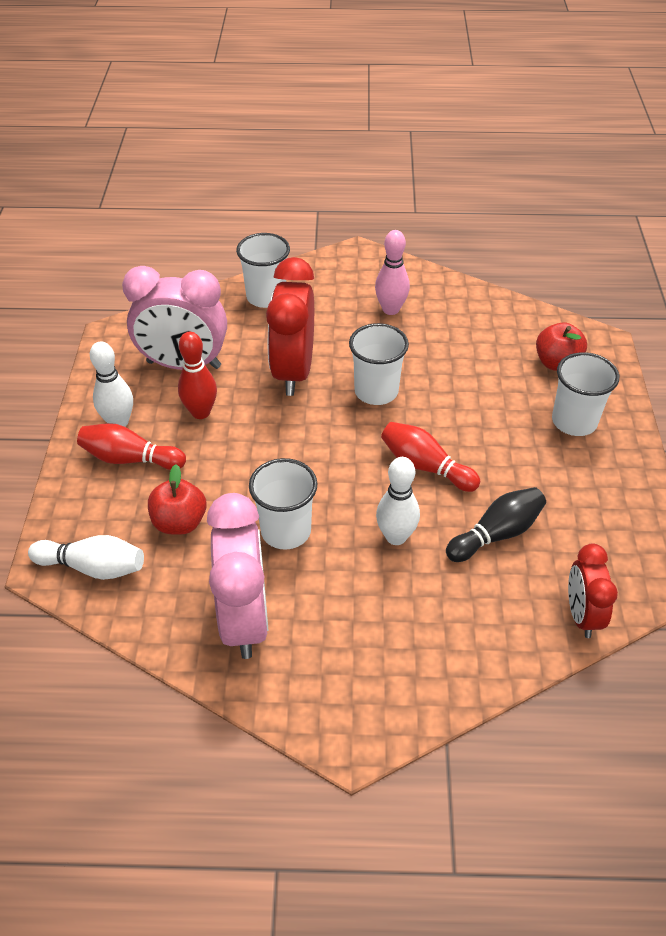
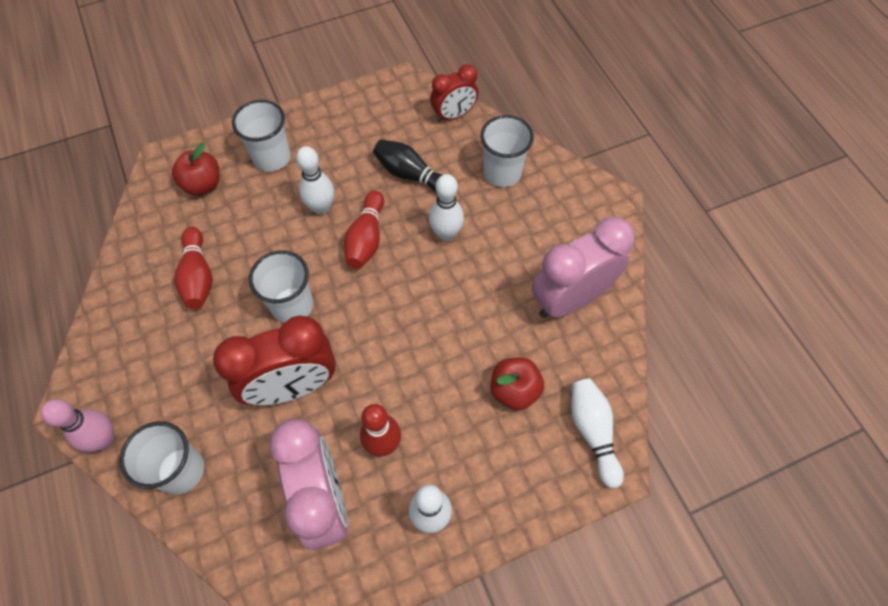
camera: 115 degrees left, 15 degrees up
red bowling pin [77,423,186,470] -> red bowling pin moved to [174,227,213,309]
white cup [249,458,317,550] -> white cup moved to [481,115,534,187]
pink bowling pin [375,230,410,315] -> pink bowling pin moved to [41,399,115,452]
none -> white bowling pin [296,146,334,215]

